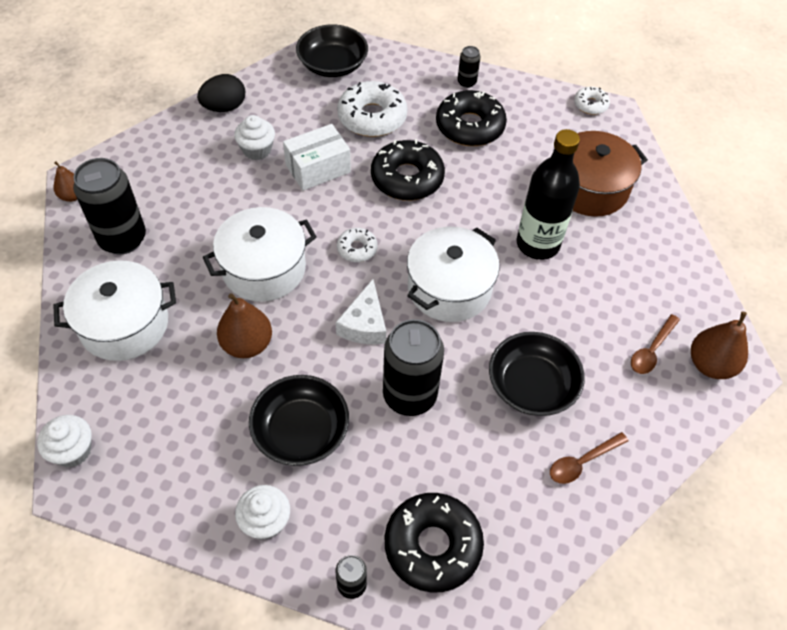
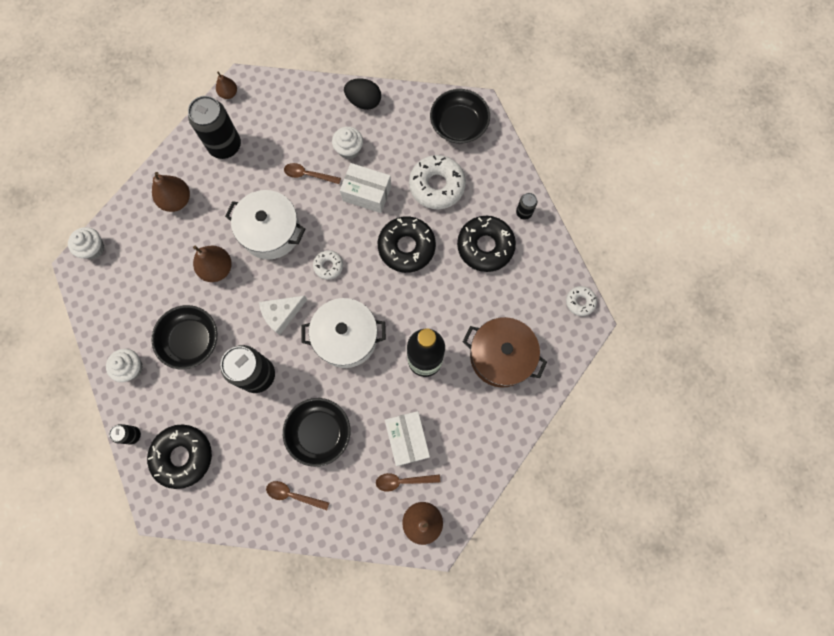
camera: 50 degrees right, 20 degrees up
white pot [53,260,176,361] -> brown pear [152,172,190,212]
none -> brown spoon [284,163,341,184]
none -> white box [385,411,430,466]

